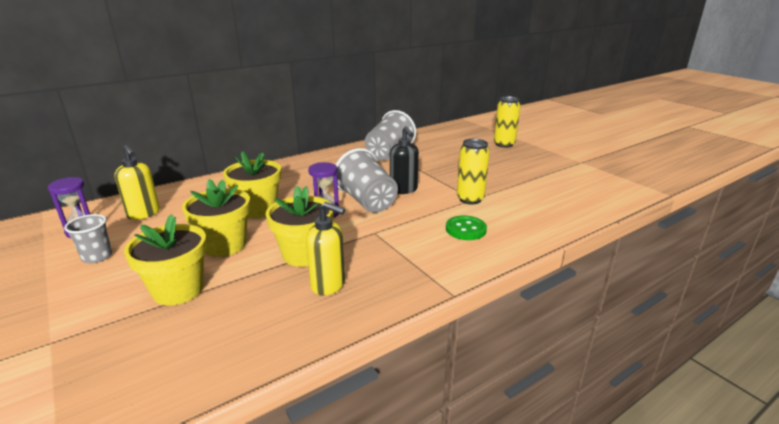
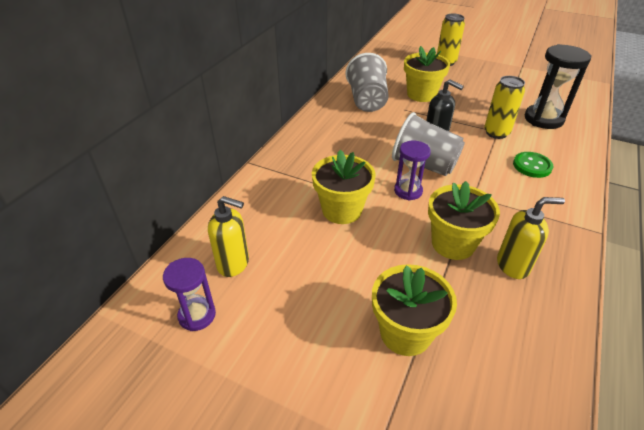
camera: 30 degrees left, 15 degrees up
grey cup [64,214,112,263] -> none
yellow flower pot [182,179,250,257] -> yellow flower pot moved to [404,46,450,102]
none -> black hourglass [525,44,592,129]

